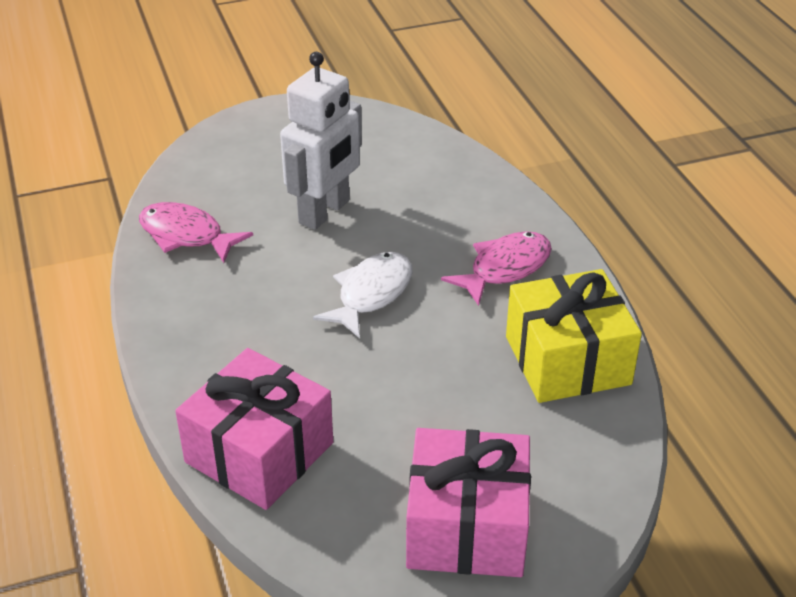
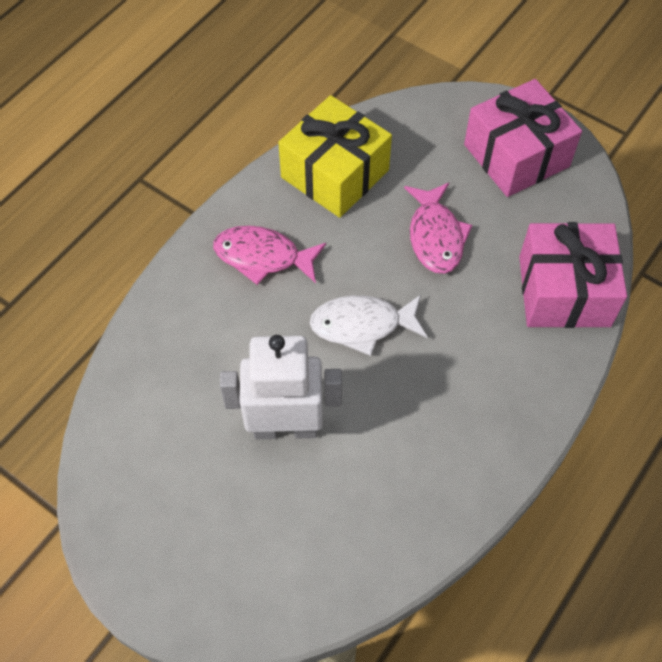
camera: 125 degrees left, 20 degrees up
pink fish [139,202,253,263] -> pink fish moved to [404,183,472,274]

